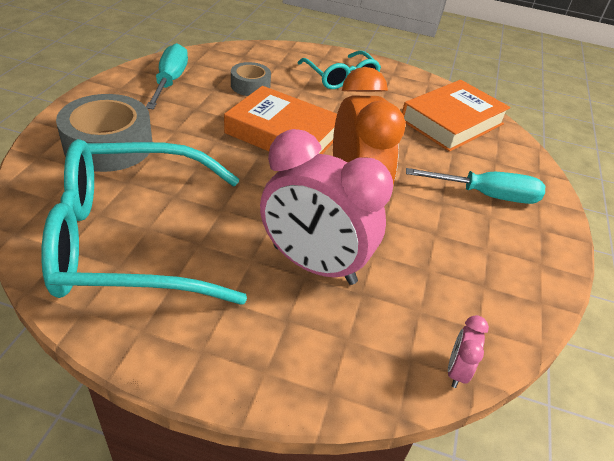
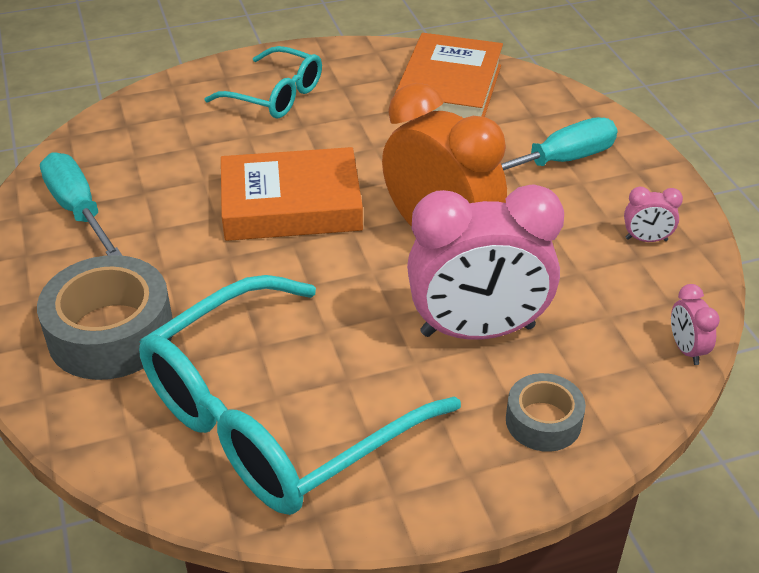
camera: 30 degrees left, 0 degrees up
grey tape [231,62,271,96] -> grey tape moved to [506,373,586,452]
none -> pink clock [624,187,683,242]

